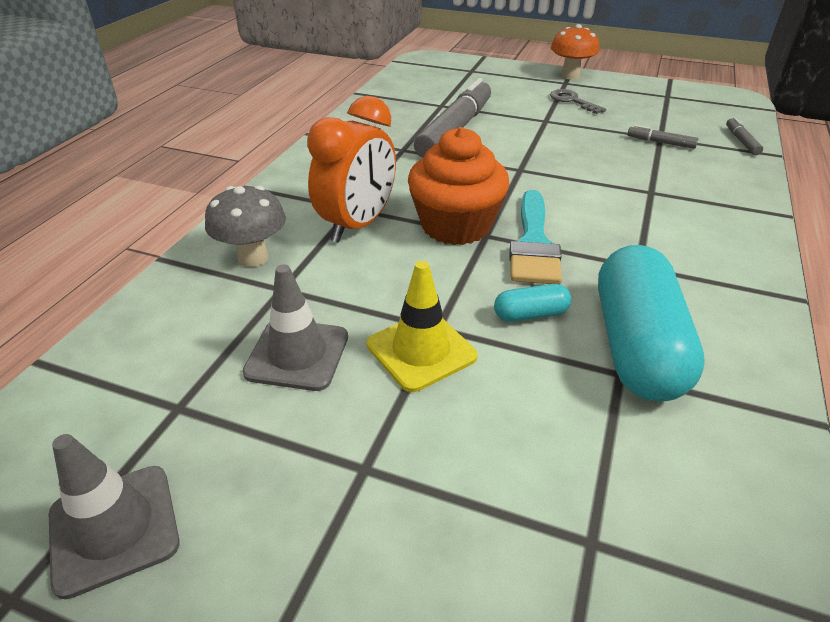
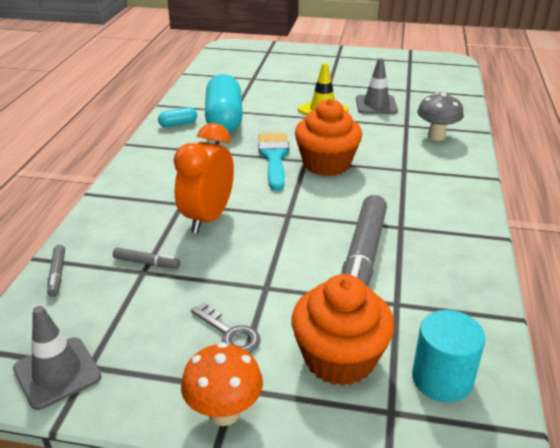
camera: 170 degrees right, 5 degrees down
grey traffic cone [49,434,180,599] -> grey traffic cone moved to [13,306,101,410]
orange clock [307,96,396,243] -> orange clock moved to [173,123,234,233]
turquoise capsule [494,284,571,322] -> turquoise capsule moved to [158,107,197,127]
none -> orange cupcake [291,274,395,386]
none -> turquoise cylinder [412,310,486,402]

